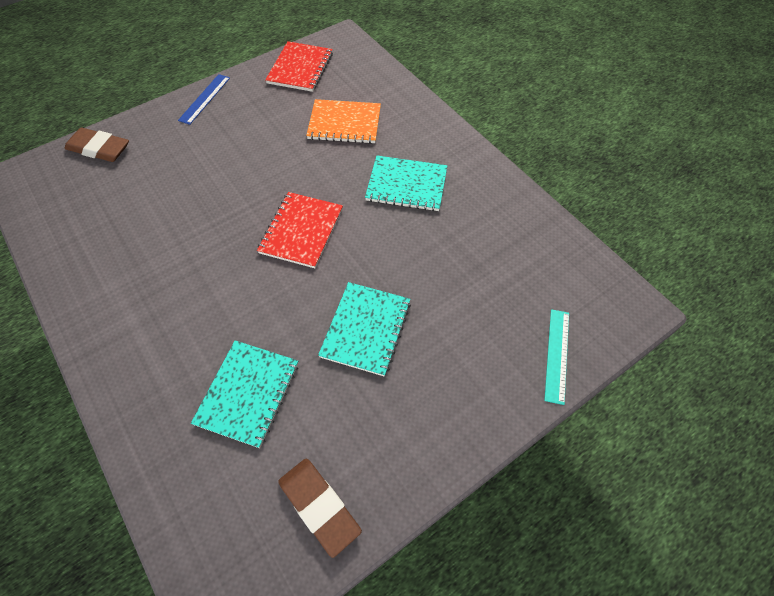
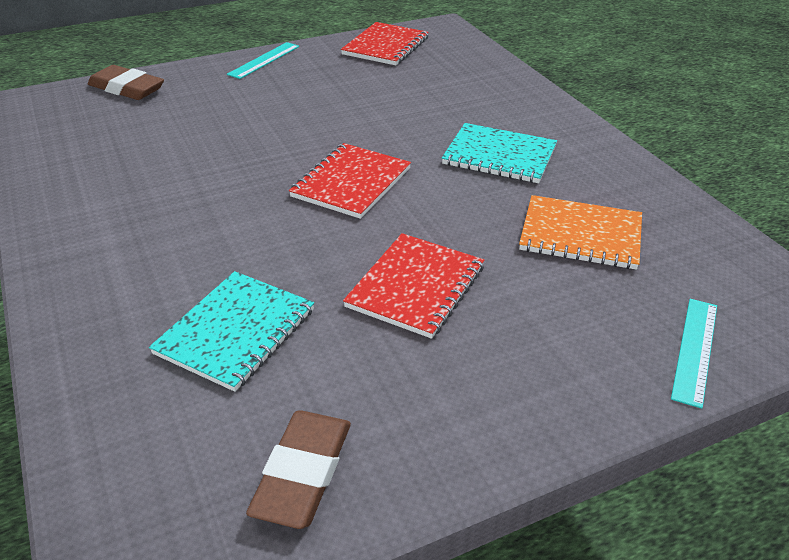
camera: 10 degrees right, 20 degrees down
blue ruler [178,74,230,125] -> turquoise ruler [227,42,299,79]
brown eraser [278,459,362,558] -> brown eraser turned 45 degrees clockwise [246,410,351,529]
orange notebook [306,99,381,144] -> orange notebook moved to [519,195,642,270]
turquoise notebook [318,282,411,376] -> red notebook [343,233,484,339]

